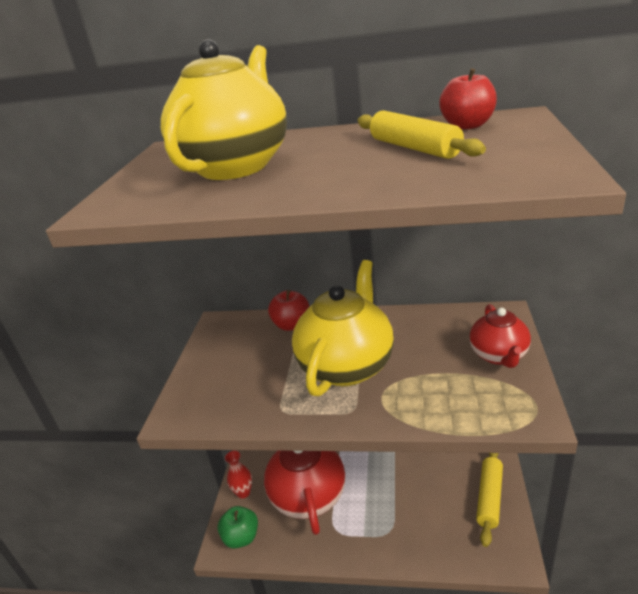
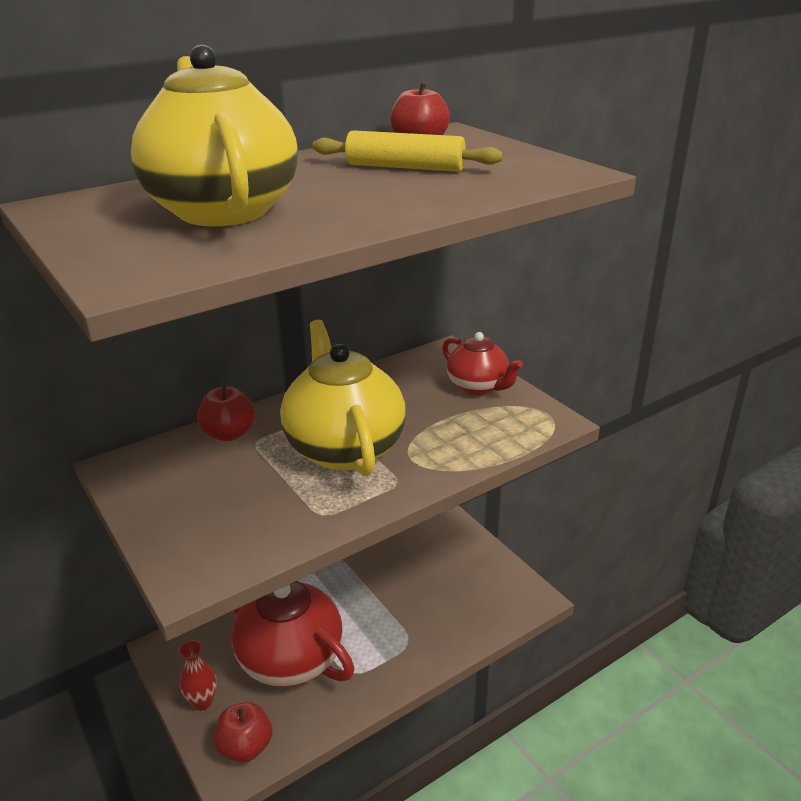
camera: 45 degrees left, 0 degrees up
green apple [217,506,258,549] -> red apple [214,702,272,763]
yellow rolling pin [476,453,503,547] -> none

